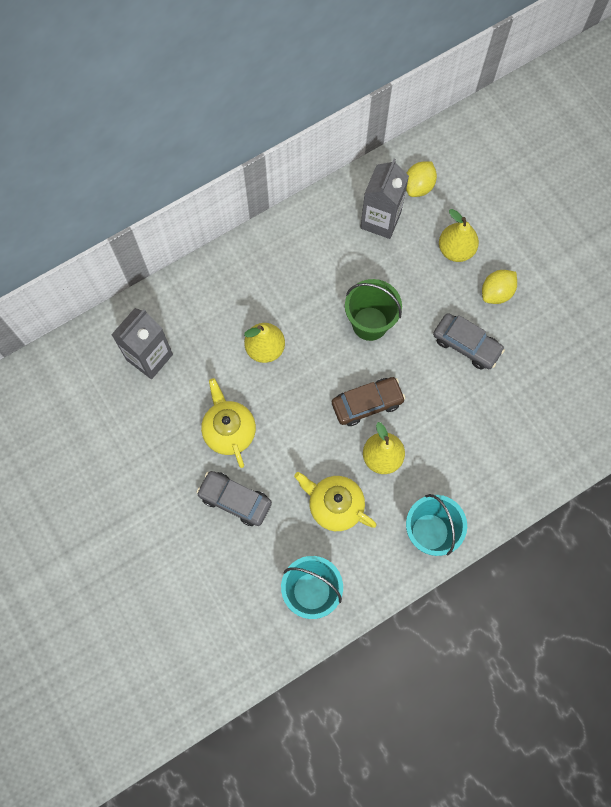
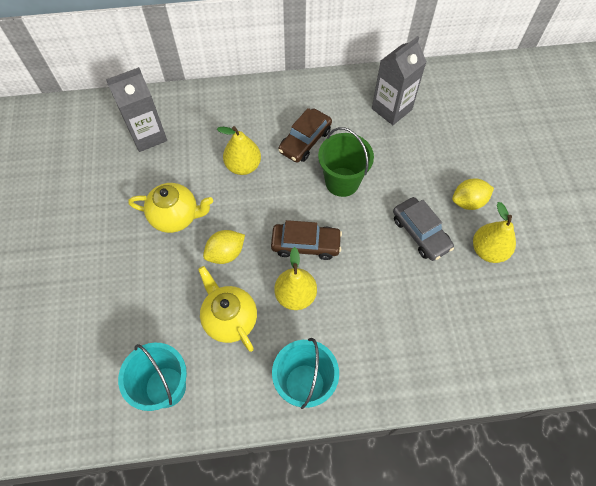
camera: 25 degrees right, 10 degrees down
grey car [197,471,272,526] -> none
yellow teapot [201,378,256,468] -> yellow teapot turned 90 degrees clockwise [128,183,213,233]
yellow lemon [406,161,437,197] -> yellow lemon moved to [203,230,245,264]
yellow pear [439,209,479,262] -> yellow pear moved to [473,202,516,263]
none -> brown car [278,108,332,163]

